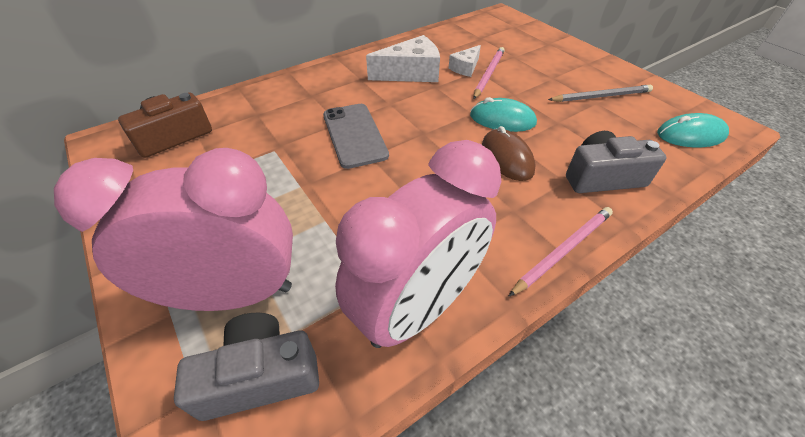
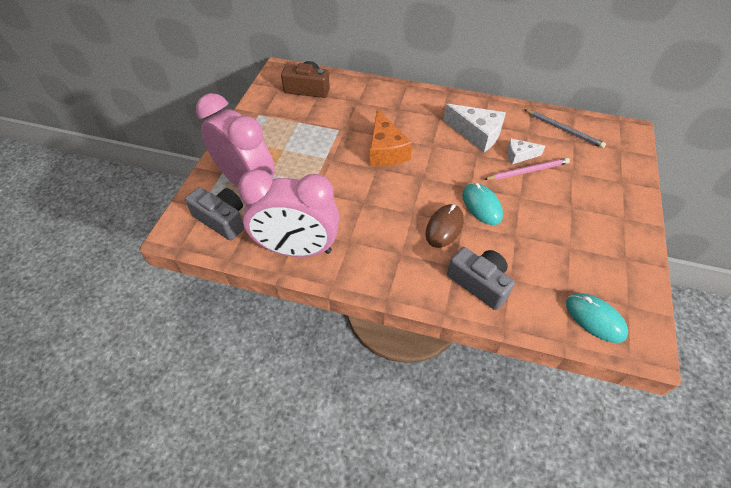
camera: 50 degrees right, 5 degrees up
grey phone [323,104,389,169] -> orange cheese [370,109,412,166]
pink pencil [508,207,613,297] -> none
grey pencil [548,85,653,102] -> grey pencil moved to [524,109,606,148]

